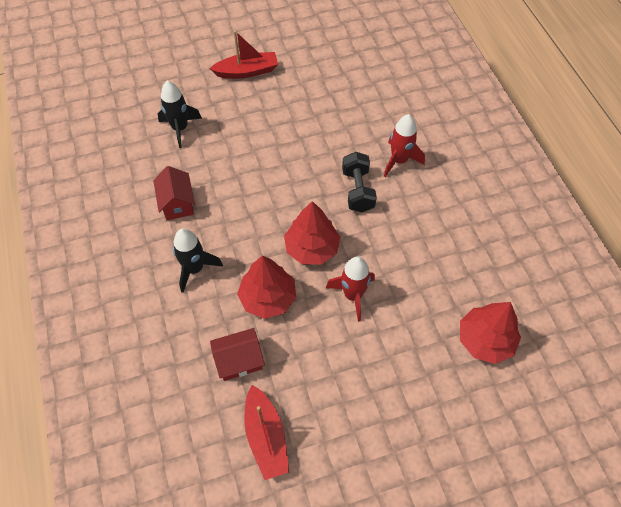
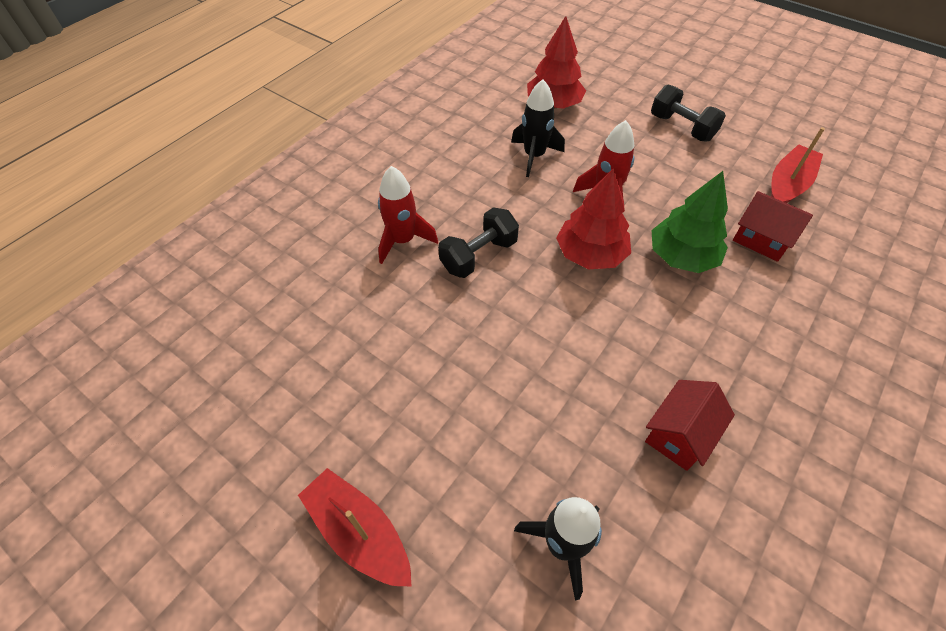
camera: 125 degrees left, 5 degrees down
black rocket [173,228,223,293] -> black rocket moved to [511,79,565,177]
red tree [237,255,296,319] -> green tree [652,171,728,273]
none -> black dumbbell [651,85,726,142]

